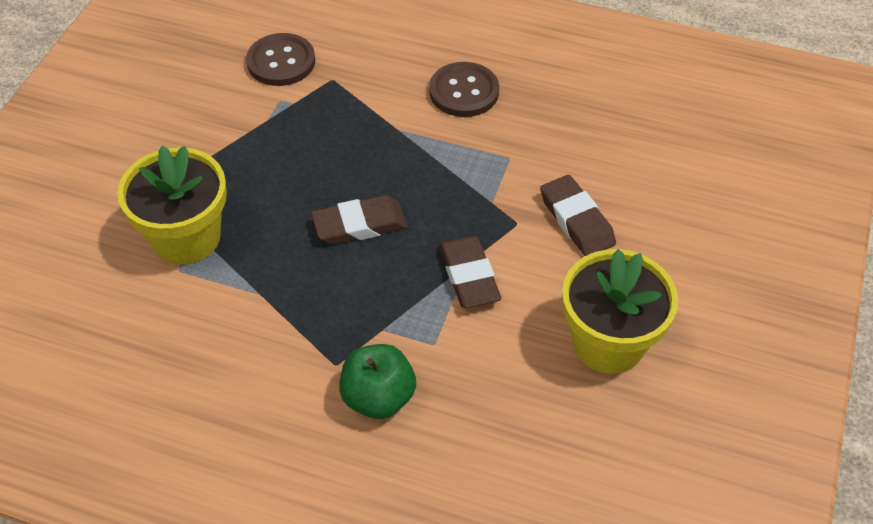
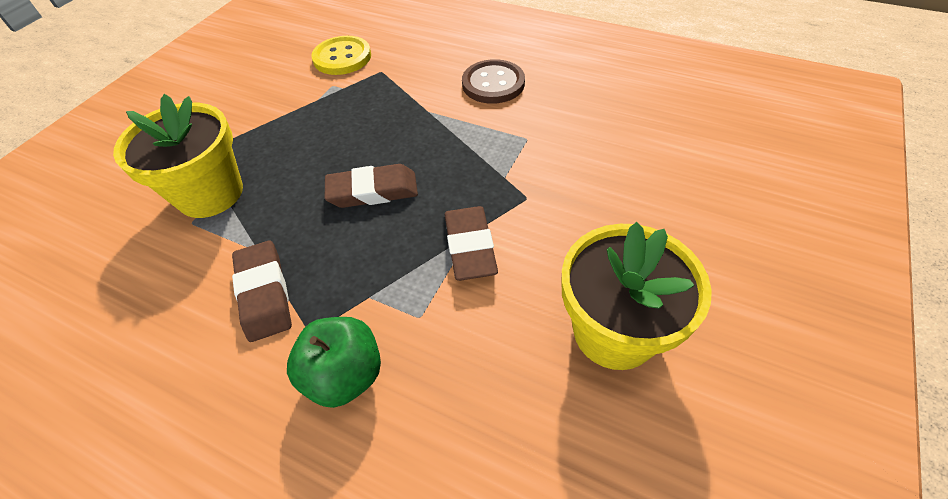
camera: 10 degrees right, 0 degrees up
brown button [246,33,315,86] -> yellow button [311,36,371,75]
brown eraser [540,175,616,256] -> brown eraser moved to [232,241,292,342]

